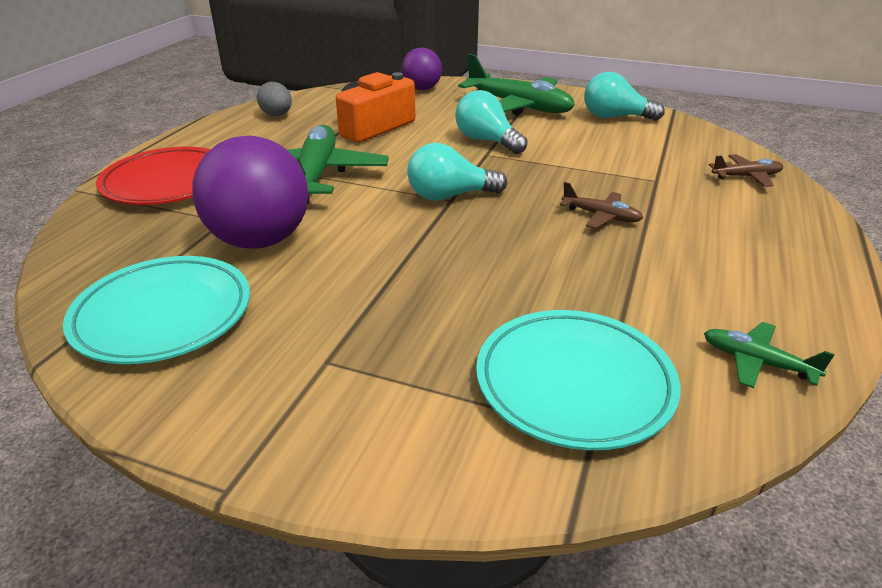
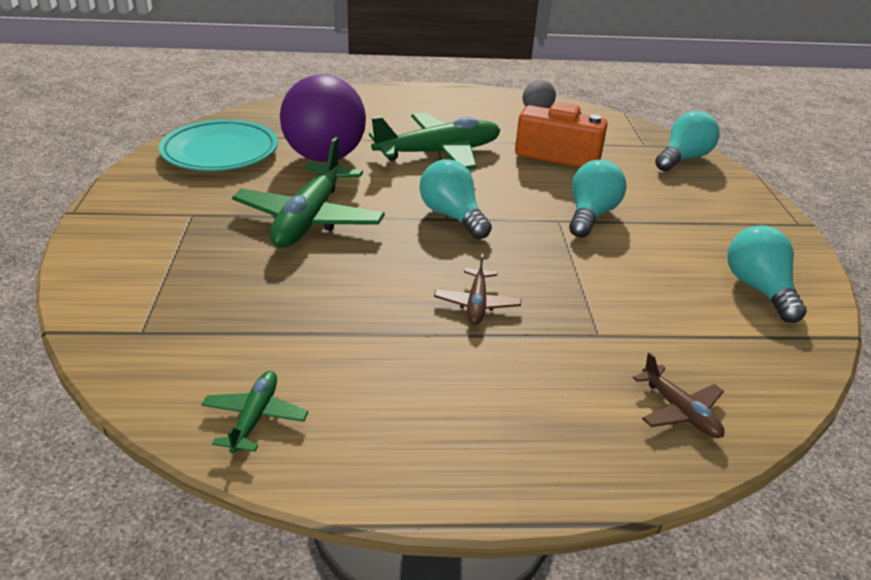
camera: 65 degrees right, 0 degrees up
red plate [96,147,211,205] -> none
purple ball [402,48,442,90] -> turquoise light bulb [655,111,720,171]
green plane [458,54,575,115] -> green plane moved to [232,137,385,248]
turquoise plate [476,310,680,450] -> none

